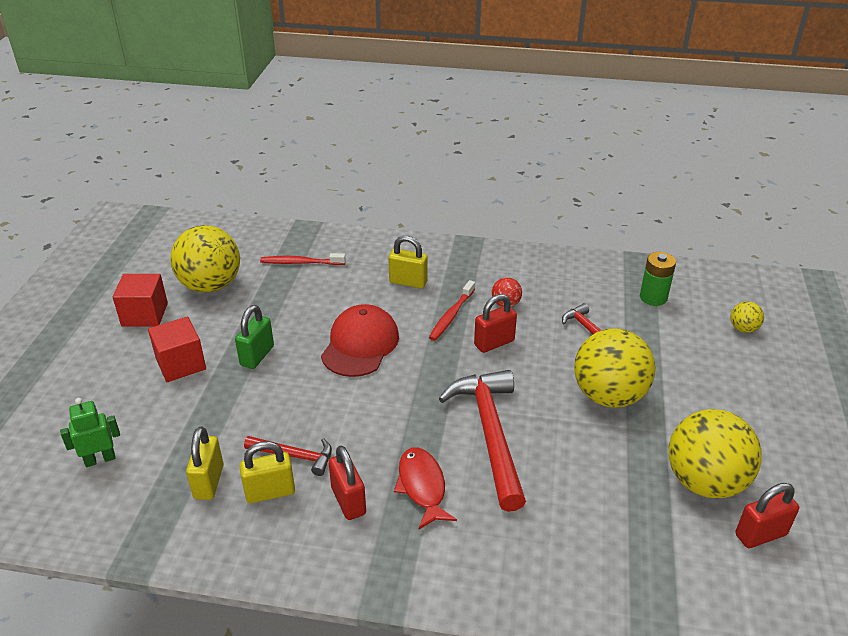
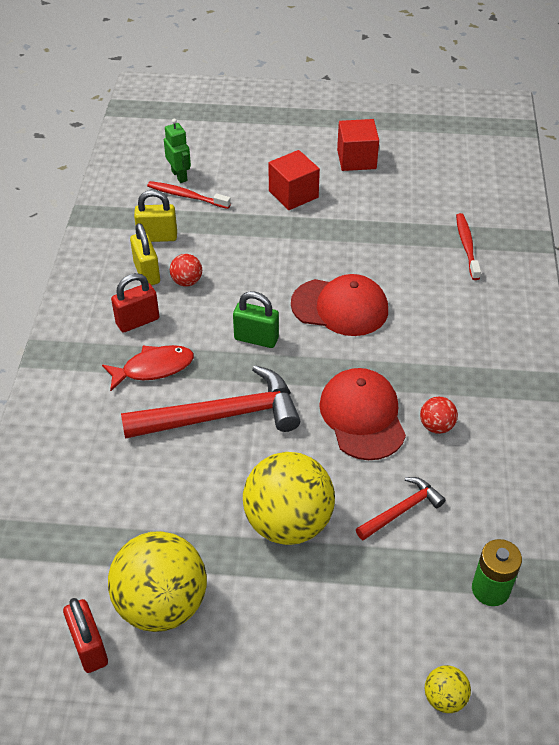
camera: 85 degrees right, 10 degrees up
yellow ball [171,225,240,293] -> none
green padlock [235,305,274,369] -> green padlock moved to [233,291,279,348]
red hammer [244,436,332,476] -> red ball [170,254,202,286]
yellow padlock [388,236,428,289] -> none
red toothbrush [429,280,475,341] -> red toothbrush moved to [147,181,231,209]
red padlock [474,294,517,353] -> red cap [319,368,406,460]

